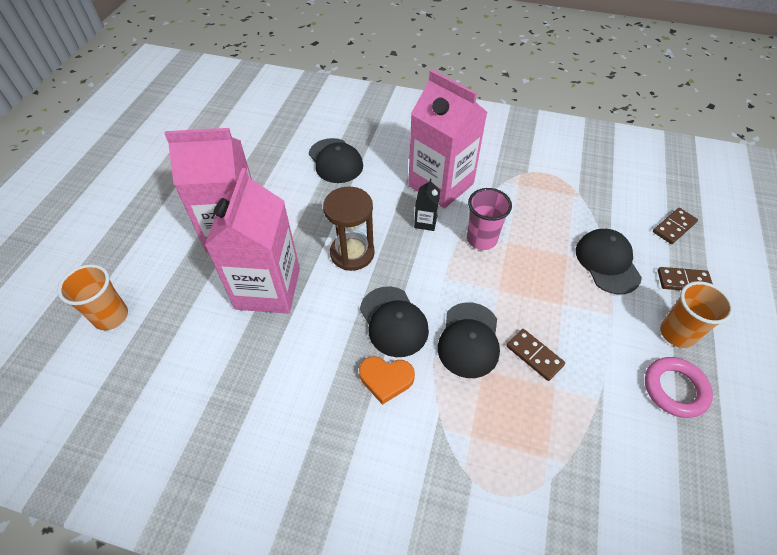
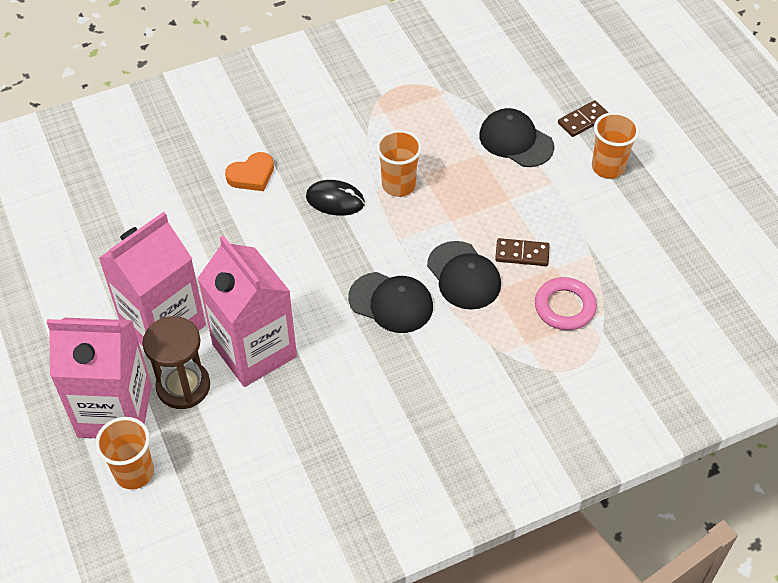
camera: 40 degrees left, 0 degrees up
black cap [309,138,363,183] -> none
brown hourglass [323,187,375,271] -> brown hourglass moved to [143,316,210,409]
orange heart [359,356,415,405] -> orange heart moved to [225,152,274,191]
pink carton [408,70,487,209] -> pink carton moved to [47,317,152,438]
black carton [414,179,440,231] -> black mouse [306,180,365,216]
pink cup [467,188,512,250] -> orange cup [376,130,422,197]
pink ring [645,357,713,418] -> pink ring moved to [535,277,597,330]
brown domino [653,208,698,244] -> none

